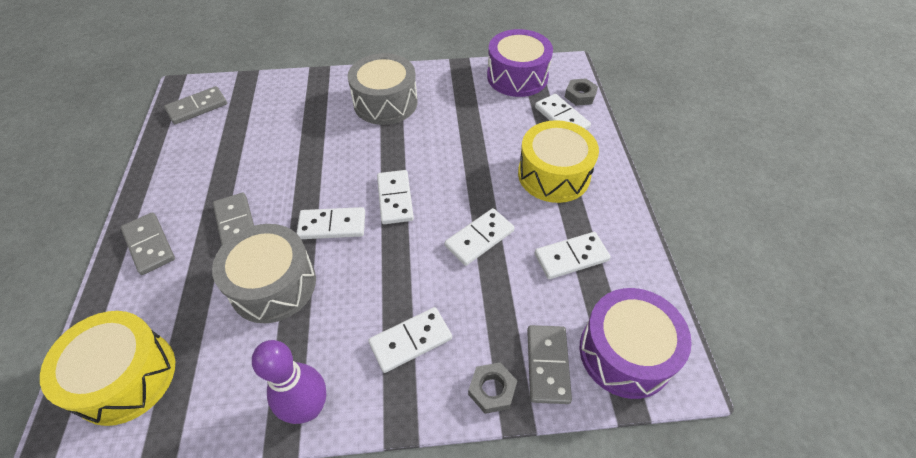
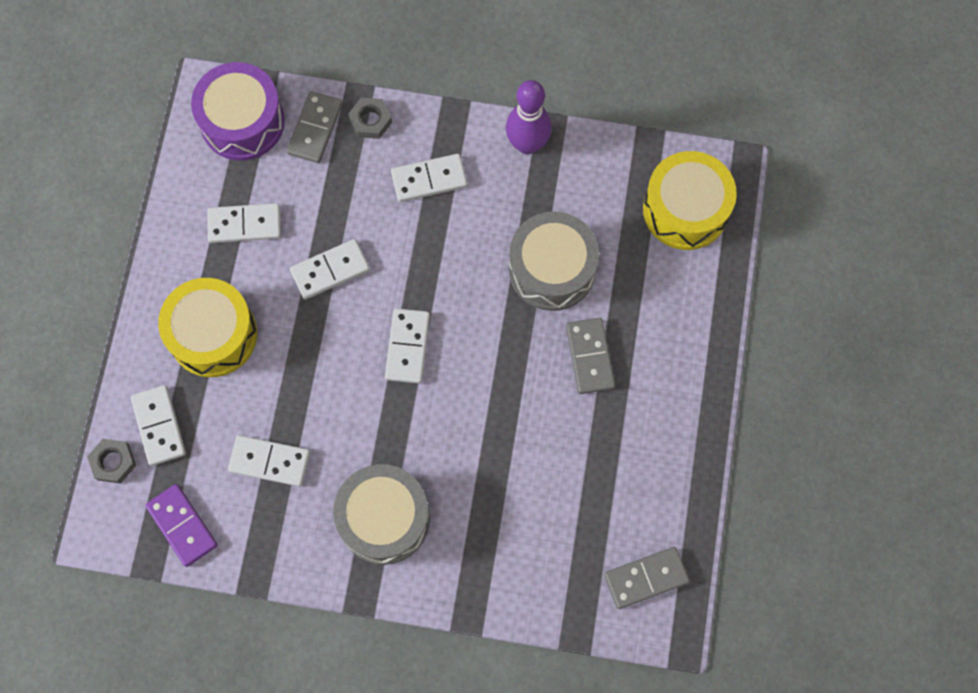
camera: 165 degrees left, 20 degrees up
grey domino [121,212,175,275] -> none
white domino [297,207,365,239] -> white domino moved to [228,435,310,487]
purple drum [487,29,553,97] -> purple domino [145,484,218,567]

